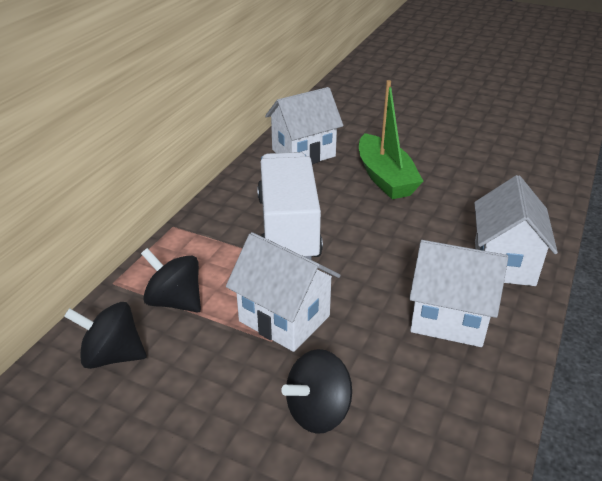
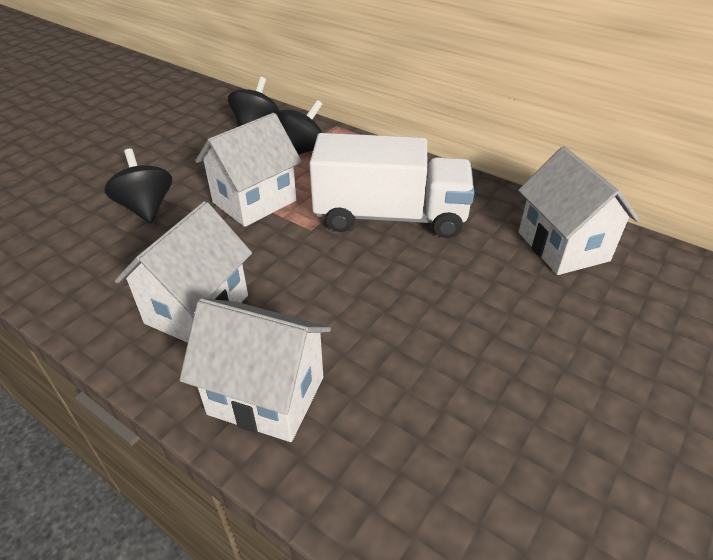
camera: 100 degrees right, 5 degrees up
green boat [359,80,424,199] -> none

